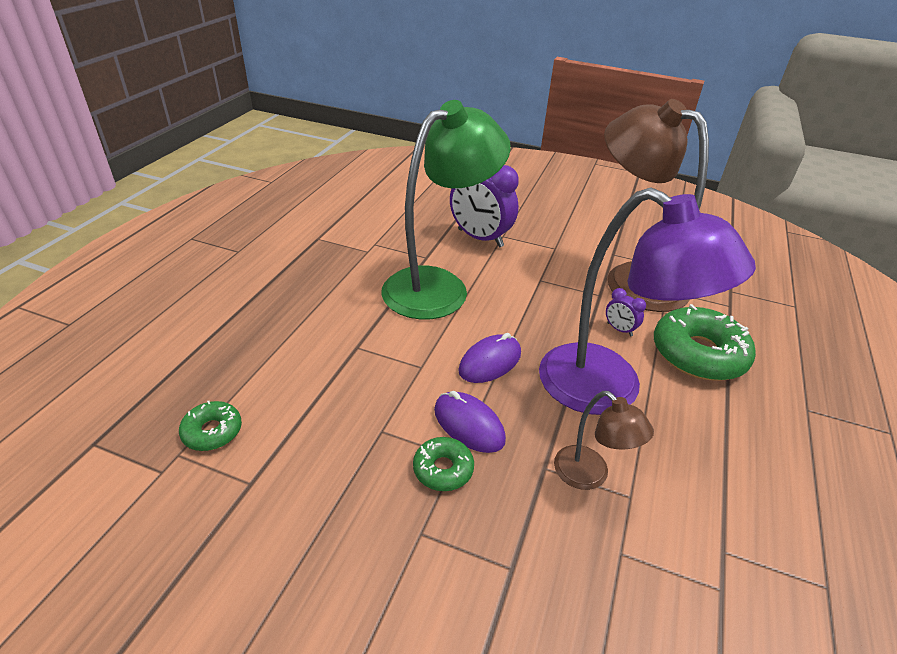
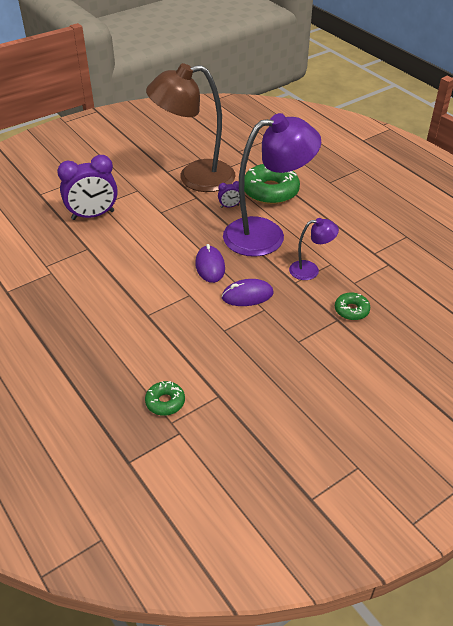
camera: 55 degrees left, 5 degrees up
green lamp [382,100,511,320] -> none
green donut [413,437,474,491] -> green donut moved to [335,293,370,320]
brown lamp [554,391,654,490] -> purple lamp [289,218,339,280]

